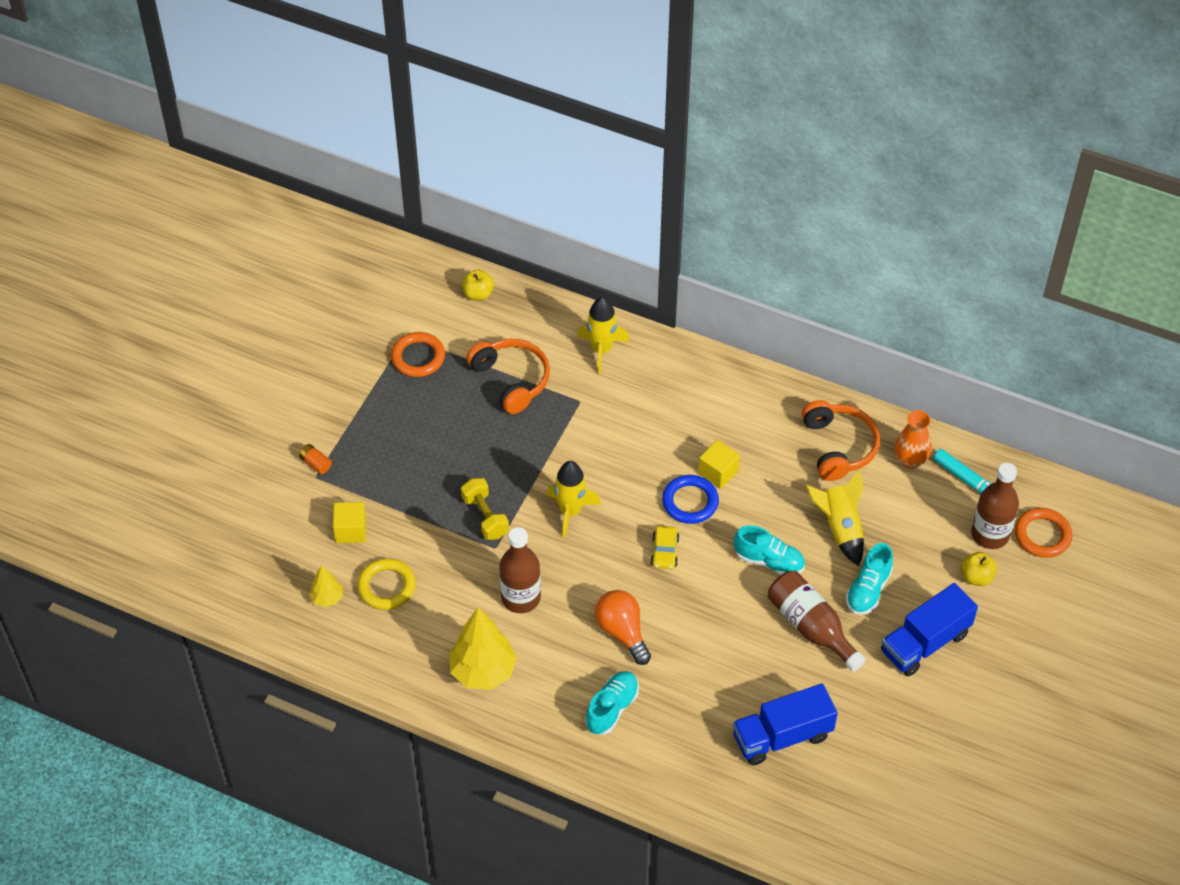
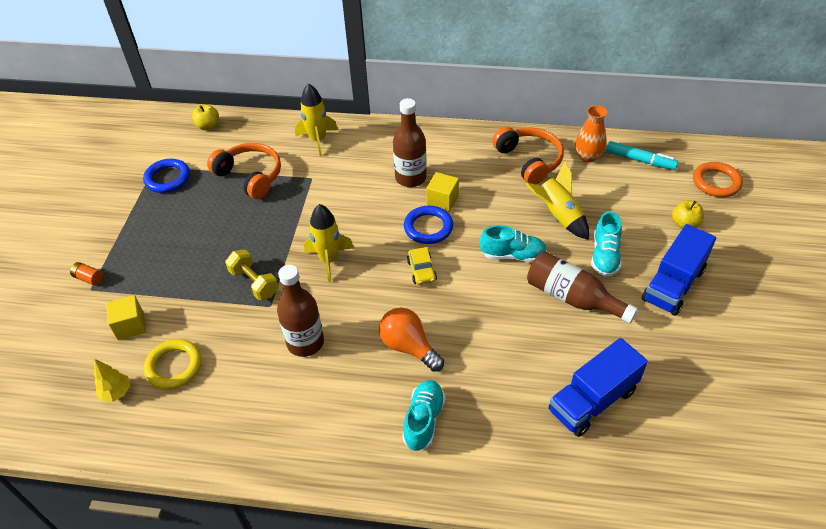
camera: 15 degrees left, 5 degrees down
orange ring [391,332,445,377] -> blue ring [143,159,190,193]
yellow tree [449,607,517,690] -> none
brown bottle [971,463,1019,549] -> brown bottle moved to [393,98,427,187]

